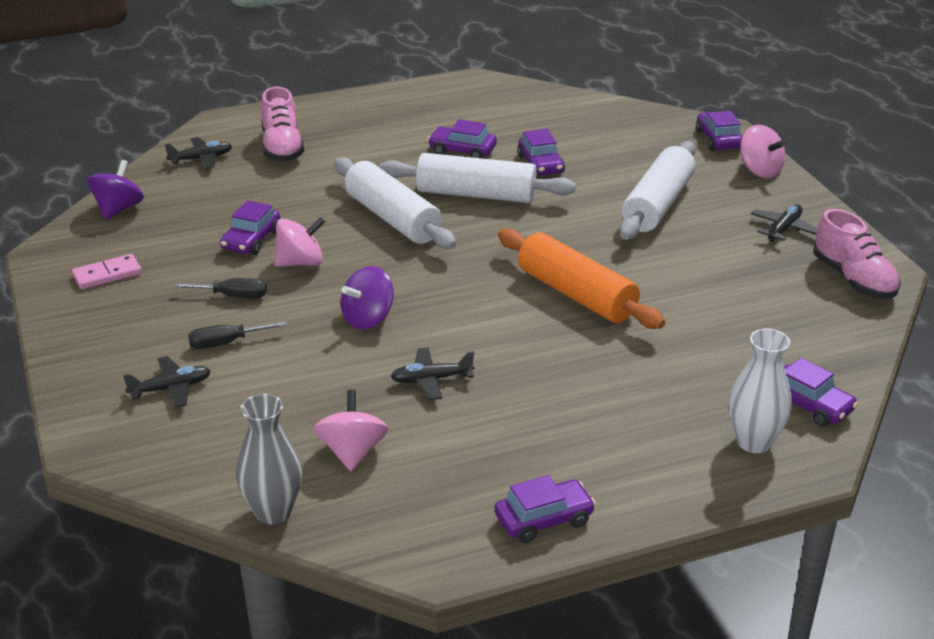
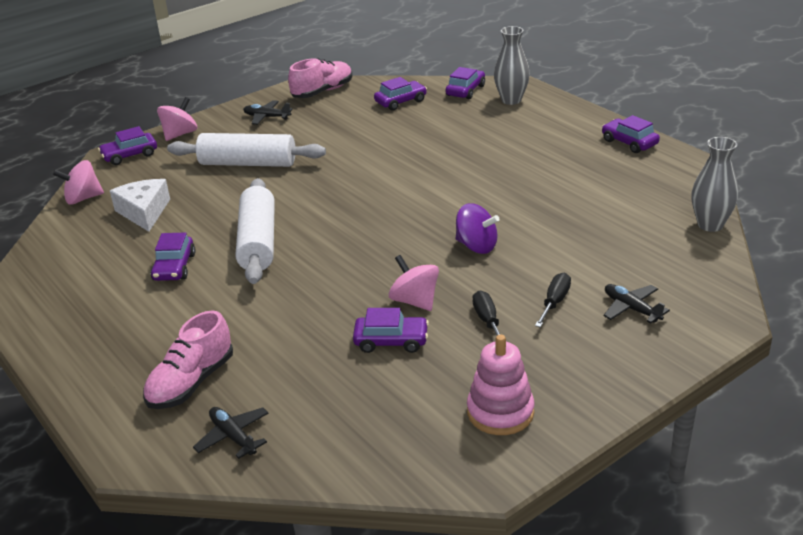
camera: 105 degrees left, 0 degrees up
pink domino [72,254,142,289] -> pink stacking toy [467,334,535,435]
purple spinning top [87,160,144,220] -> none
black screwdriver [188,321,287,349] -> black screwdriver turned 120 degrees counterclockwise [535,273,571,327]
pink shoe [261,87,304,162] -> pink shoe turned 150 degrees clockwise [143,310,233,409]
pink spinning top [314,389,388,471] -> pink spinning top moved to [52,160,104,205]
white rolling pin [334,158,457,249] -> none
black plane [390,347,475,400] -> none
orange rolling pin [498,229,665,329] -> none
purple car [517,129,565,176] -> purple car moved to [374,77,427,111]
white vase [729,329,792,453] -> grey vase [494,26,530,105]
none -> white cheese [110,179,170,232]

